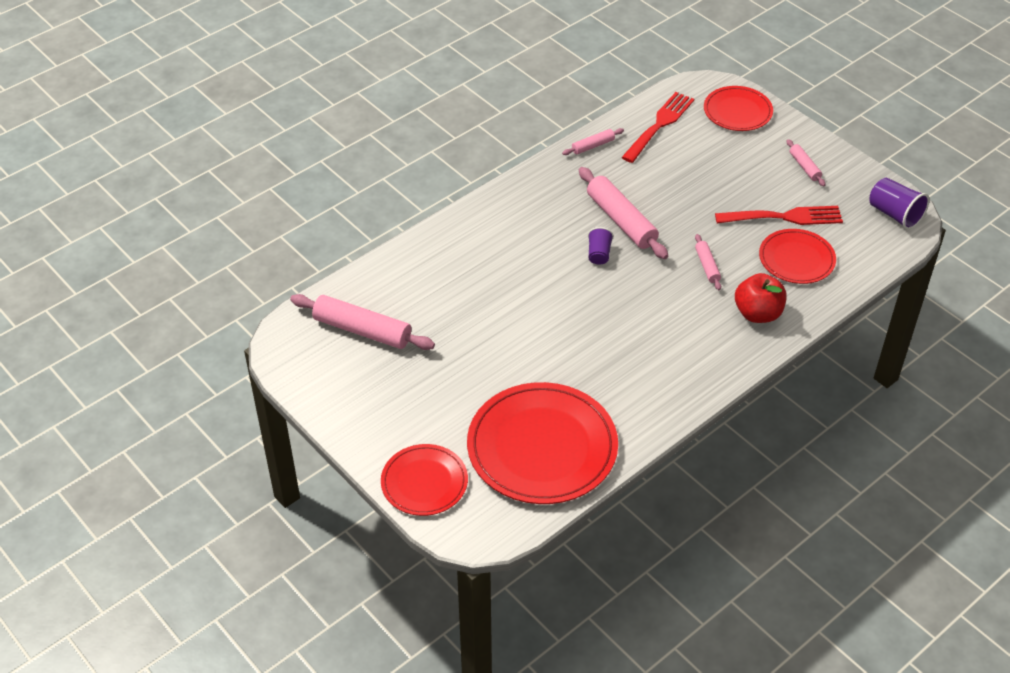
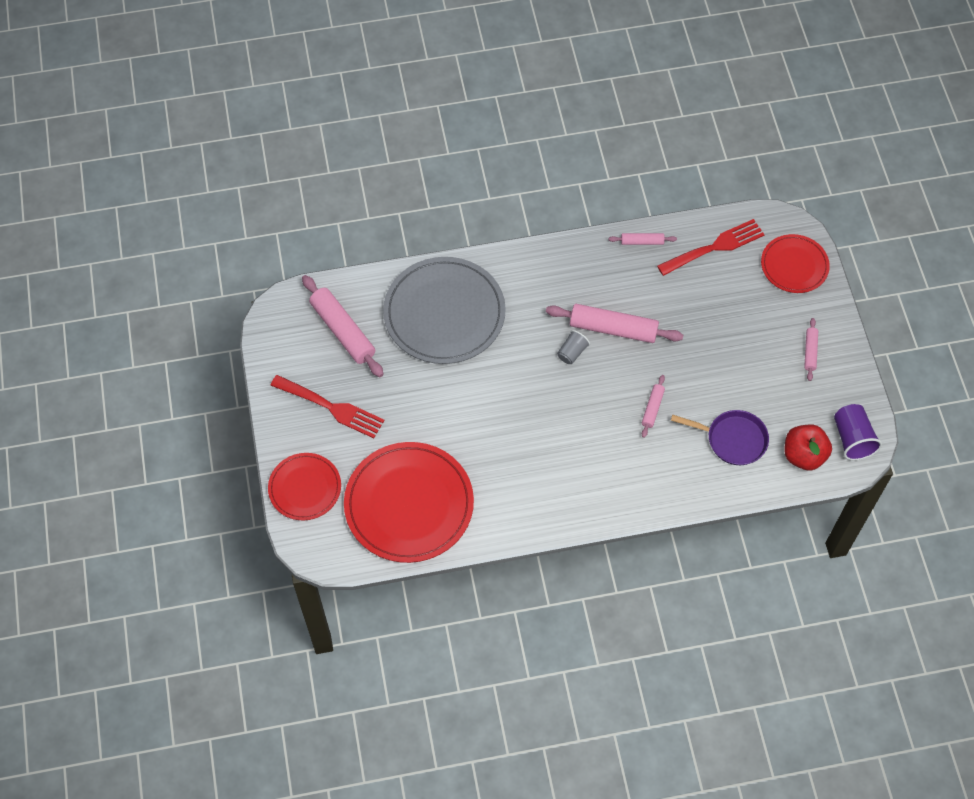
camera: 30 degrees right, 15 degrees up
pink rolling pin [579,167,668,259] -> pink rolling pin turned 75 degrees counterclockwise [546,304,683,343]
purple cup [588,227,614,265] -> grey cup [557,330,590,364]
red fork [715,206,843,225] -> red fork moved to [270,375,384,438]
red apple [735,273,786,323] -> red apple moved to [784,425,832,471]
red plate [759,229,836,284] -> purple pan [671,410,769,465]
none -> grey plate [383,257,506,364]

